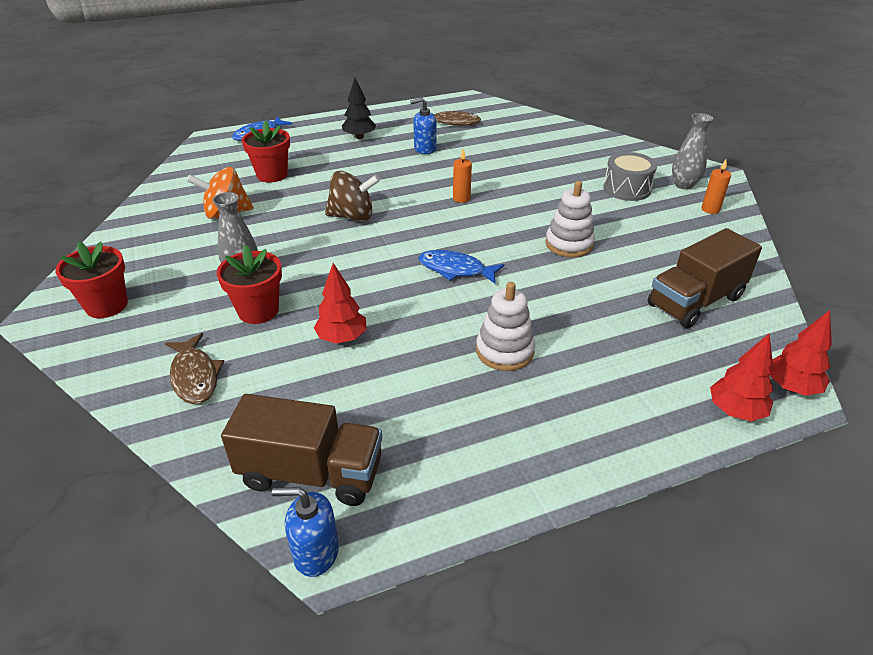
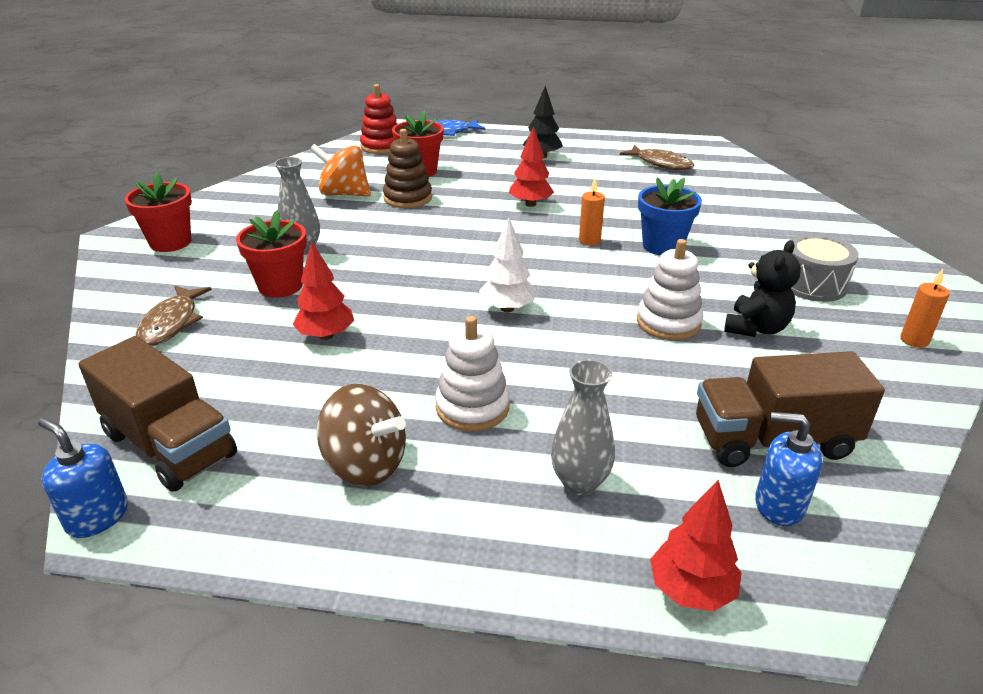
camera: 30 degrees right, 5 degrees down
brown spinning top [325,171,380,222] -> brown spinning top moved to [317,384,406,486]
blue soap dispenser [410,98,436,154] -> blue soap dispenser moved to [755,412,823,526]
blue fish [419,250,504,284] -> white tree [479,218,536,312]
grey vase [672,113,713,190] -> grey vase moved to [551,359,615,495]
red tree [769,310,832,396] -> red tree moved to [509,126,554,207]
none -> red stacking toy [360,84,397,154]
none -> brown stacking toy [383,129,432,208]
none -> blue flower pot [638,178,702,255]
none -> black teddy bear [724,240,801,337]

